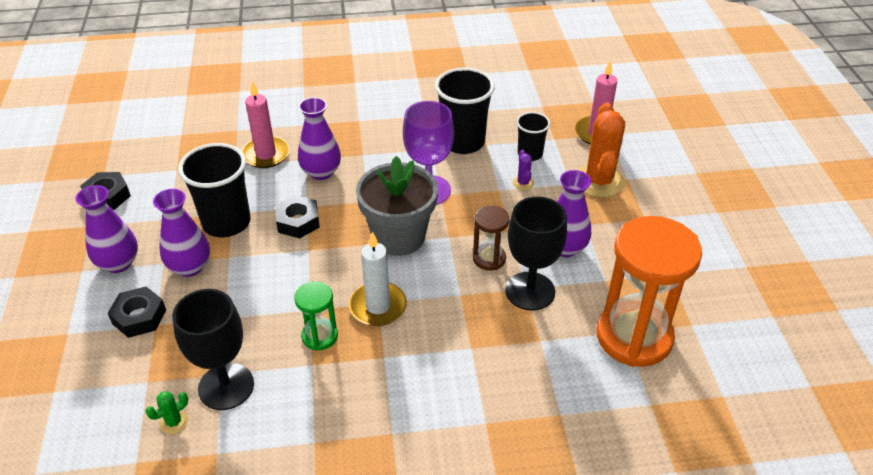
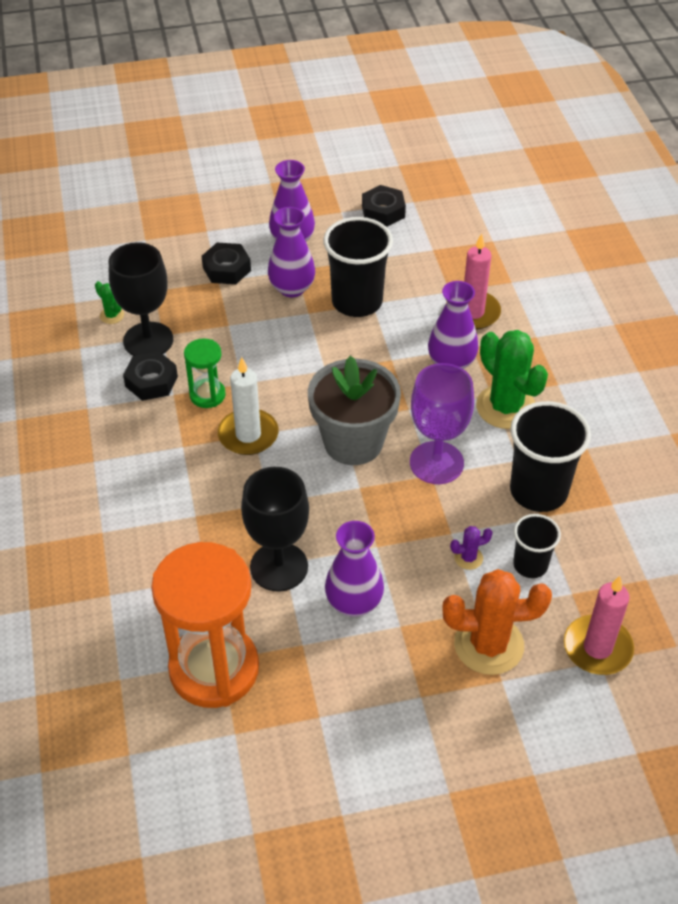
camera: 85 degrees right, 5 degrees up
black nut [275,195,320,238] -> black nut moved to [123,351,178,401]
brown hourglass [473,206,509,270] -> none
none -> green cactus [476,330,548,429]

